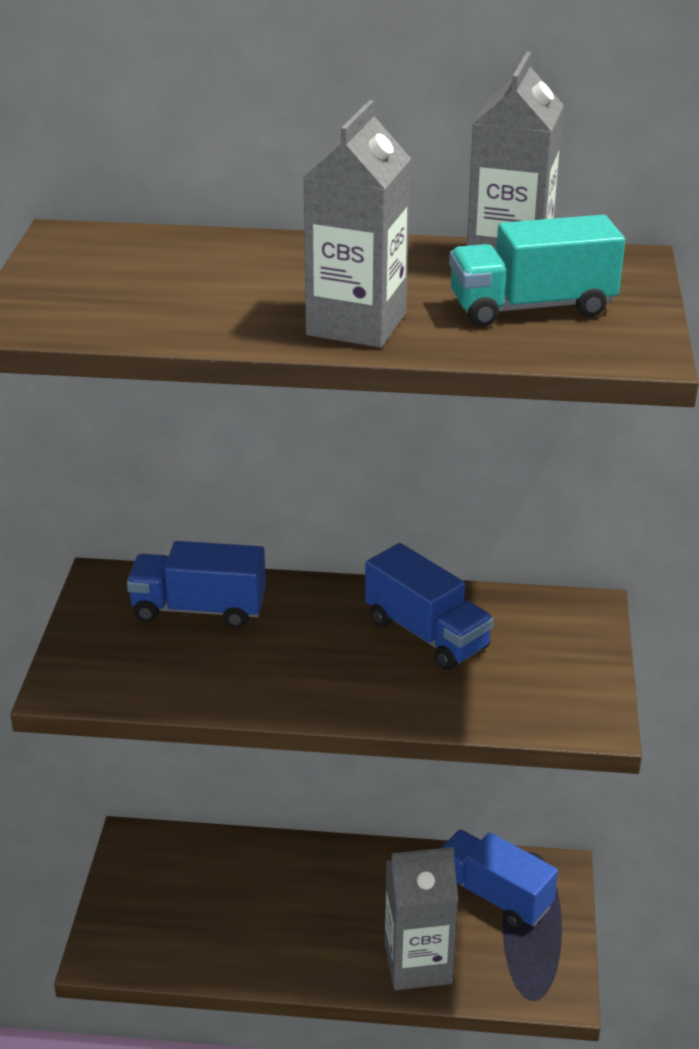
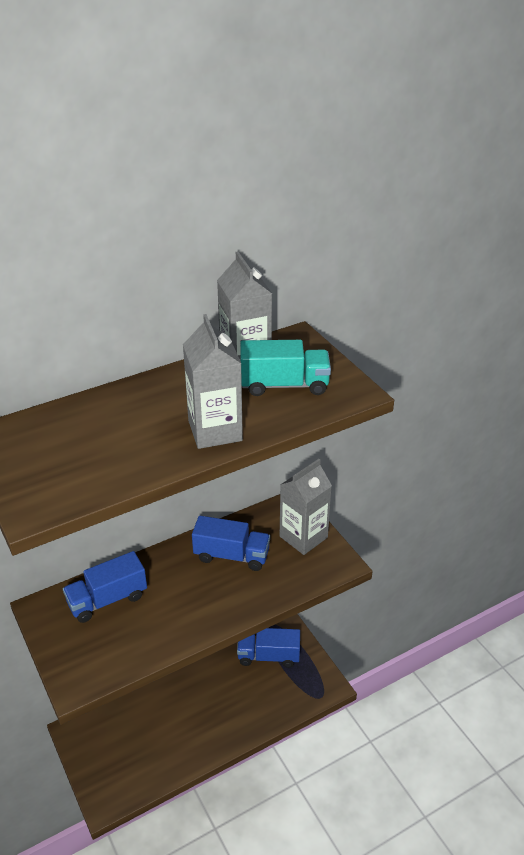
camera: 35 degrees left, 5 degrees up
grey carton [384,847,458,990] -> grey carton moved to [280,459,332,555]
turquoise truck [449,215,625,327] -> turquoise truck turned 135 degrees counterclockwise [240,340,331,396]

